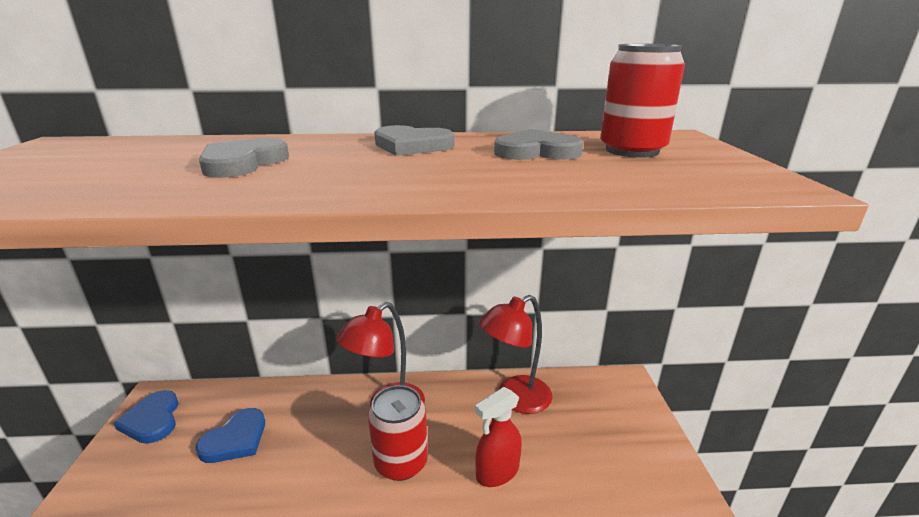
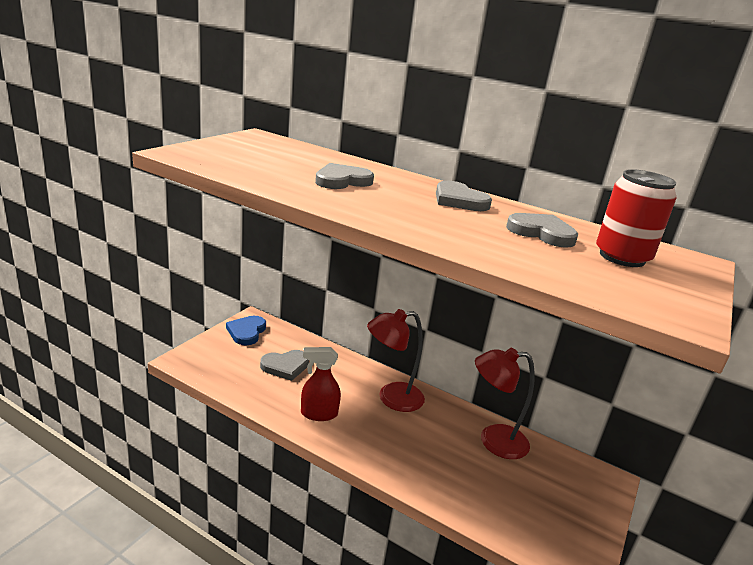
camera: 30 degrees right, 0 degrees up
blue heart [195,408,265,463] -> grey heart [260,350,309,381]
red can [368,385,428,481] -> none
red spray bottle [475,387,522,487] -> red spray bottle moved to [301,347,341,421]

